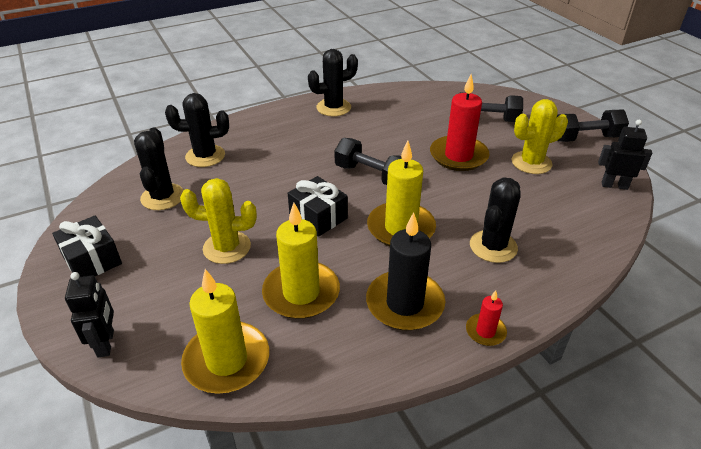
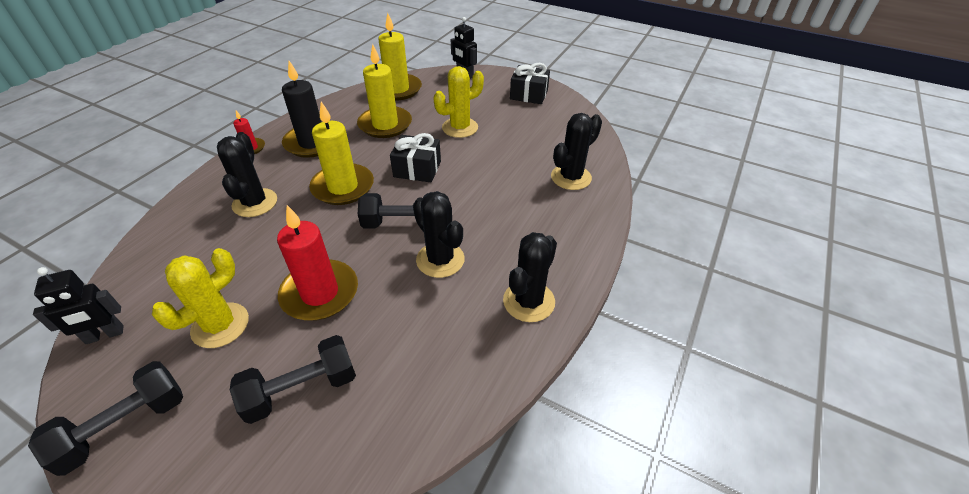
camera: 145 degrees right, 5 degrees up
black cactus [134,127,183,210] -> black cactus moved to [413,191,465,278]

